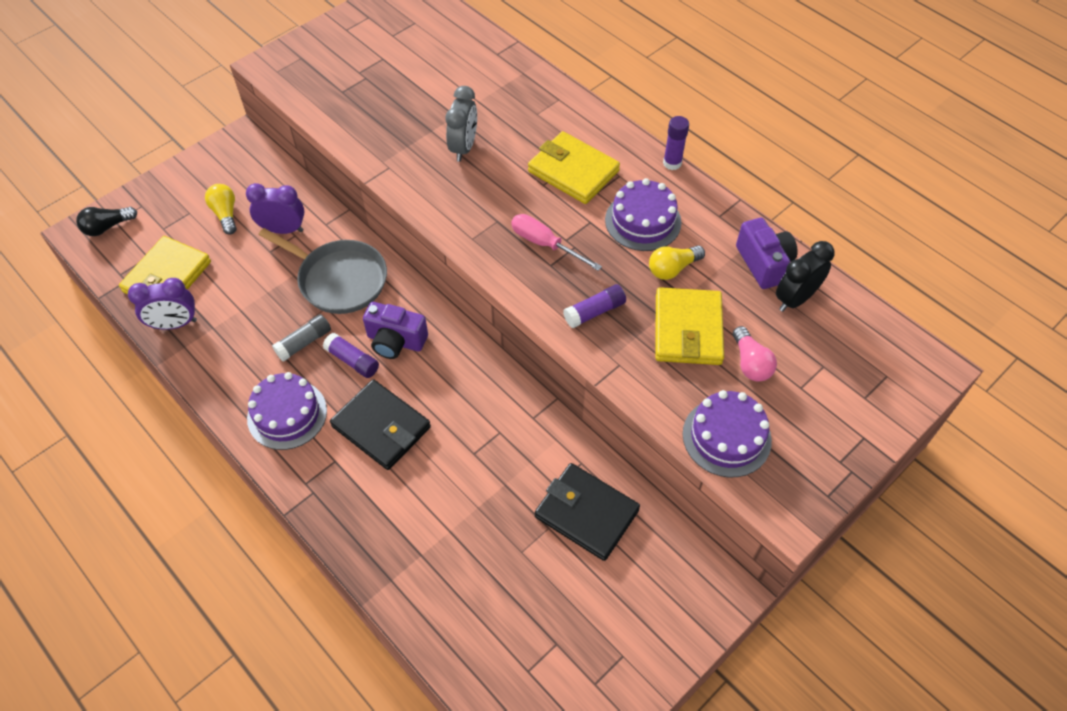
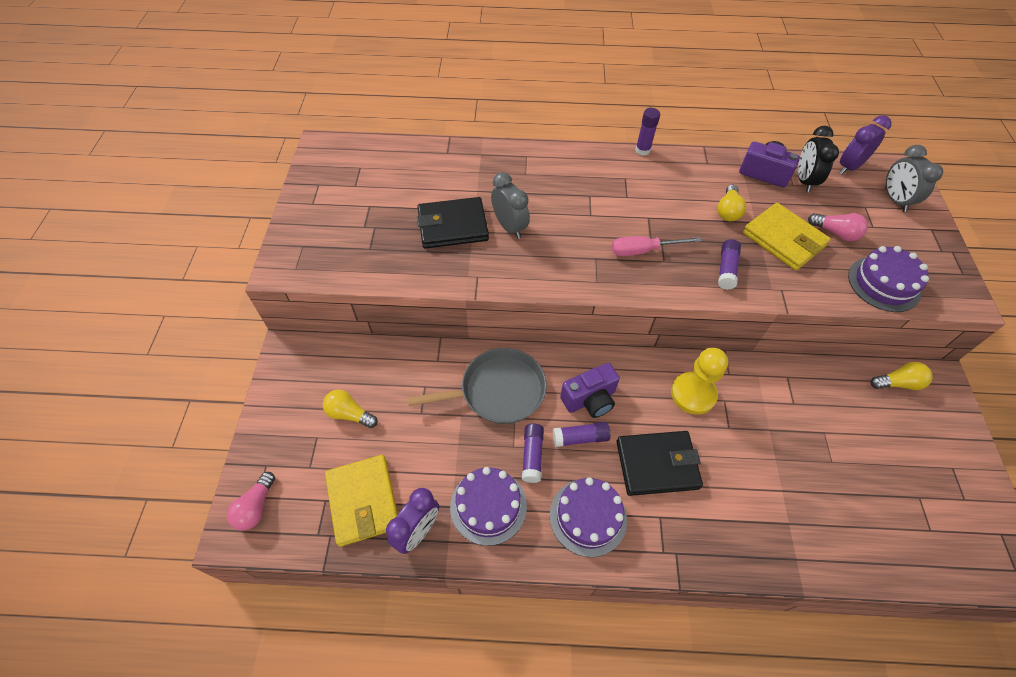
camera: 45 degrees left, 0 degrees up
black light bulb [76,207,137,236] -> pink light bulb [227,472,275,531]
purple clock [246,183,304,234] -> purple clock moved to [839,115,892,175]
grey glue stick [272,314,331,361] -> purple glue stick [522,423,544,483]
yellow wallet [528,131,620,204] -> none
black wallet [535,463,640,561] -> black wallet moved to [417,197,489,249]
purple cake [605,178,682,251] -> purple cake moved to [450,467,527,546]
none -> yellow pawn [671,348,728,415]
none -> yellow light bulb [871,362,933,390]
none -> grey clock [885,145,943,212]

